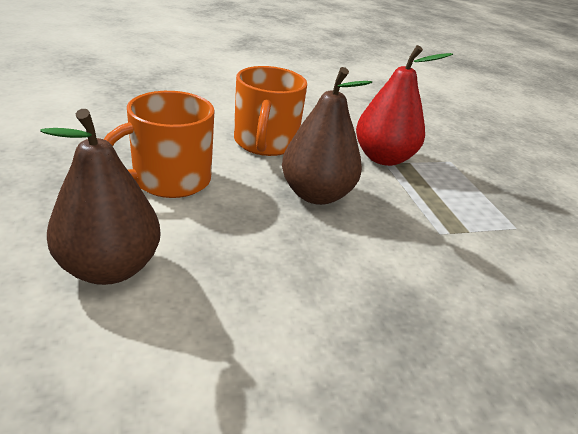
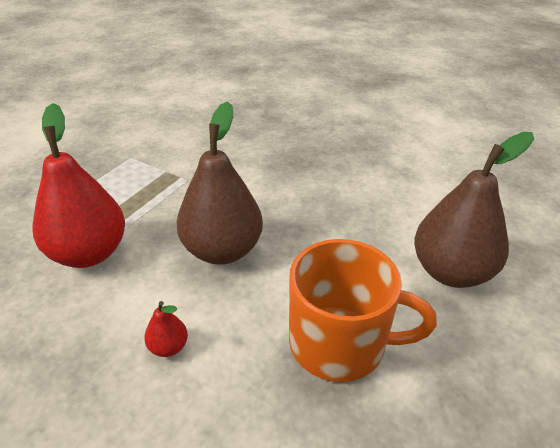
camera: 130 degrees left, 5 degrees up
orange mug [234,66,307,156] -> red pear [144,301,188,357]

